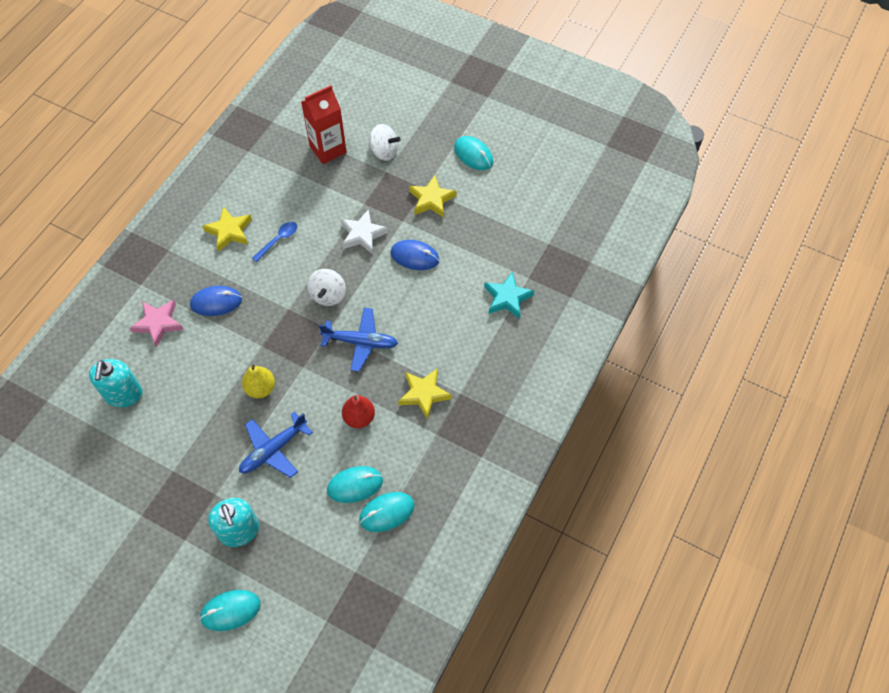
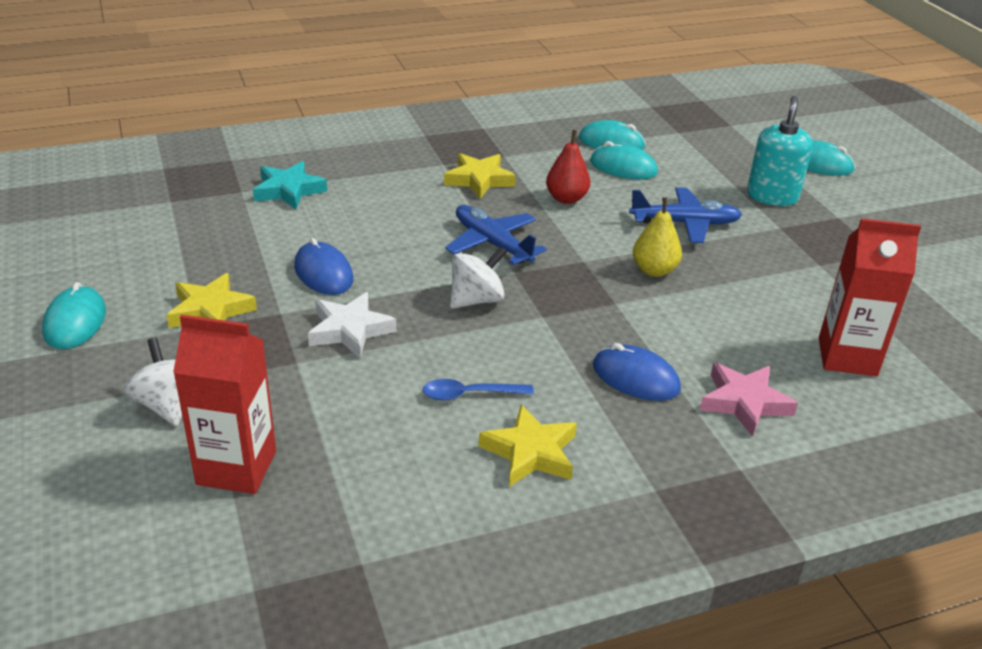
camera: 140 degrees left, 25 degrees down
turquoise soap dispenser [89,359,142,407] -> red carton [819,218,921,376]

